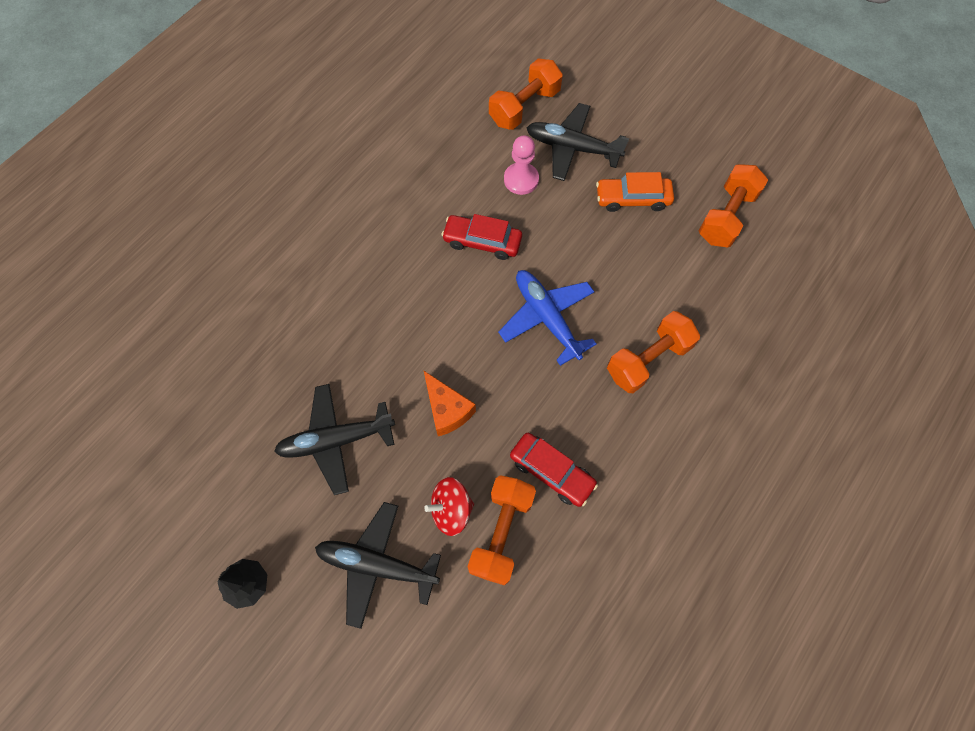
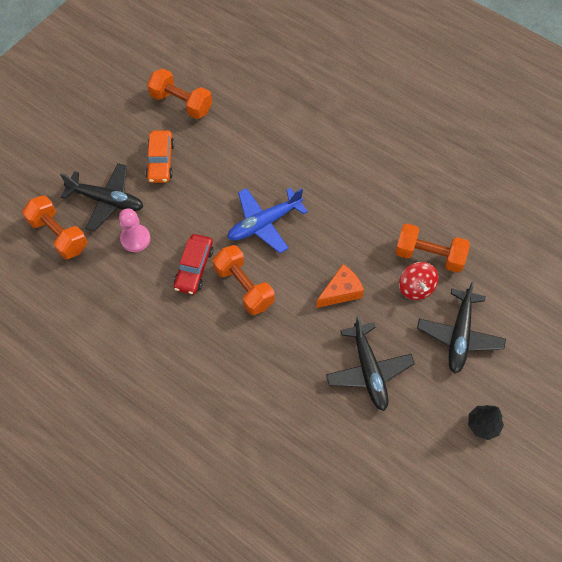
camera: 90 degrees left, 5 degrees down
red car [510,433,598,507] -> none
black plane [527,103,629,181] -> black plane turned 90 degrees counterclockwise [60,163,143,232]
orange dumbbell [607,311,700,393] -> orange dumbbell moved to [212,245,275,315]

